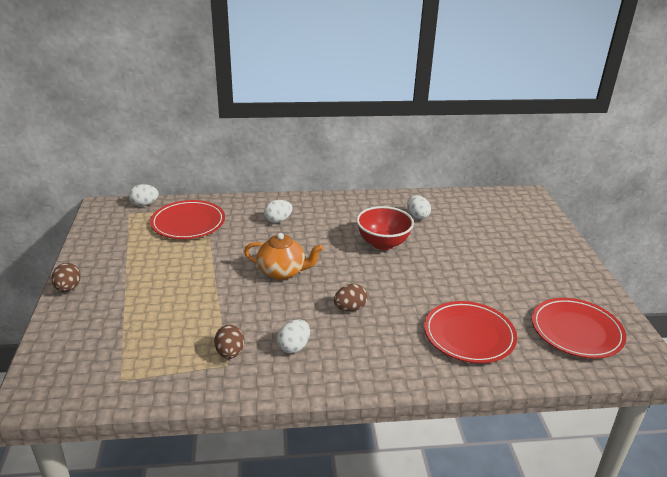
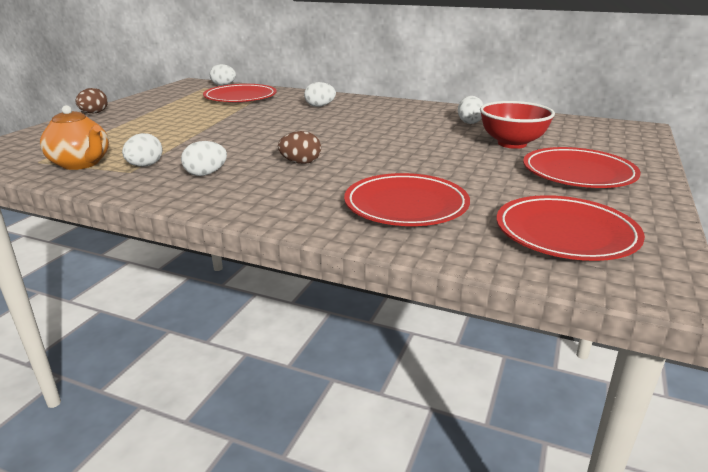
camera: 30 degrees right, 5 degrees down
brown egg [214,325,244,359] -> white egg [122,133,163,167]
orange teapot [244,233,323,280] -> orange teapot moved to [40,105,109,170]
red bowl [357,206,414,250] -> red bowl moved to [480,101,555,149]
none -> red plate [523,147,641,188]

